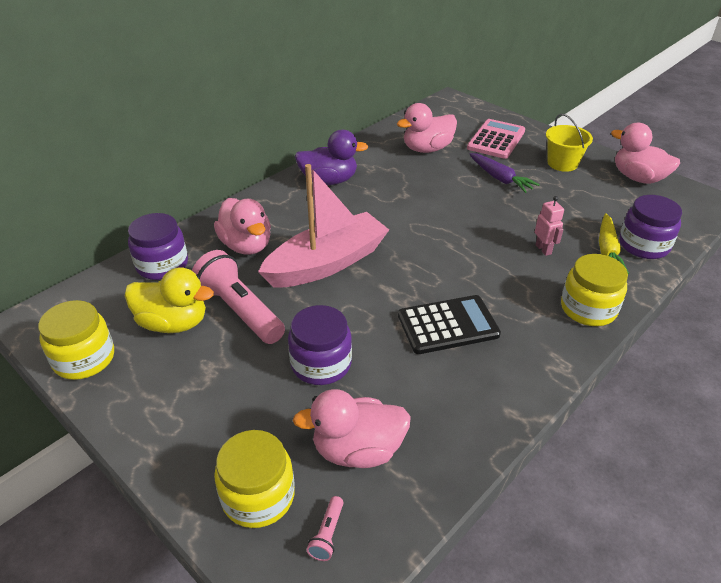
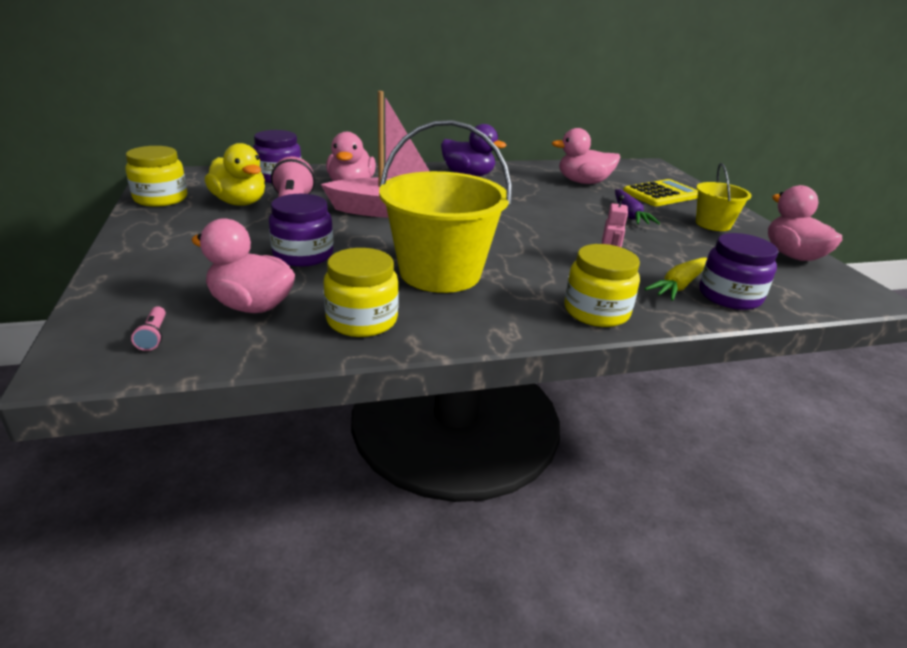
camera: 30 degrees right, 10 degrees down
yellow jar [214,430,295,528] -> yellow jar moved to [324,248,399,337]
pink flashlight [307,496,343,561] -> pink flashlight turned 60 degrees counterclockwise [131,306,166,351]
black calculator [398,295,501,354] -> yellow bucket [379,120,512,293]
pink calculator [467,119,525,159] -> yellow calculator [623,179,698,206]

